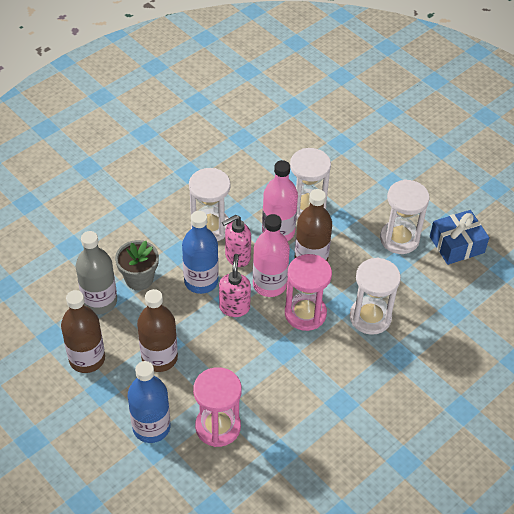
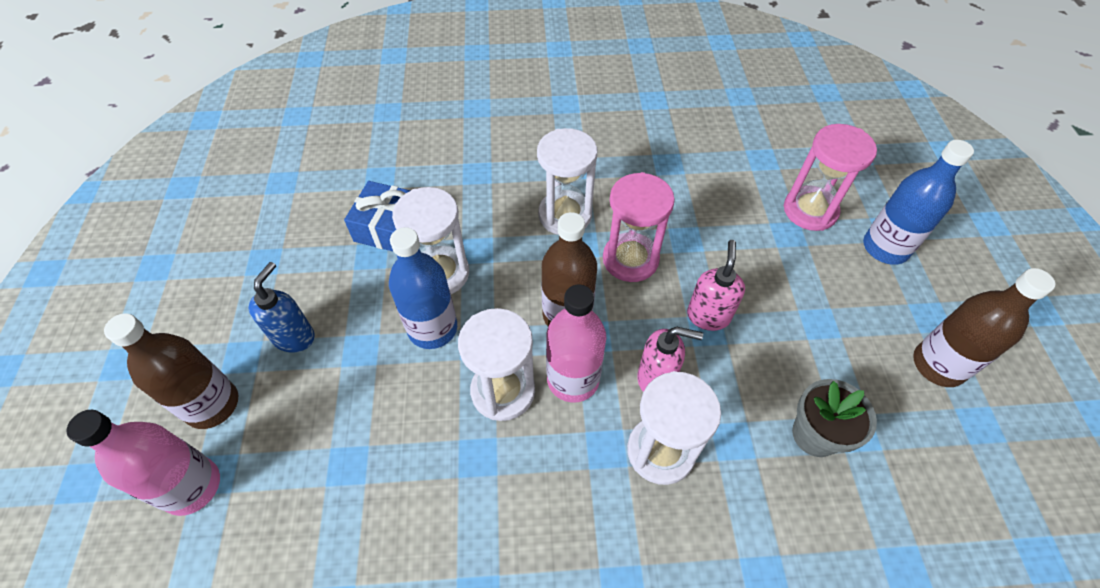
camera: 140 degrees left, 5 degrees up
grey bottle [76,231,117,314] -> none
brown bottle [137,289,178,372] -> brown bottle moved to [104,313,238,429]
blue bottle [182,211,219,294] -> blue bottle moved to [389,227,457,349]
pink soap dispenser [219,254,251,317] -> pink soap dispenser turned 150 degrees clockwise [687,240,745,331]
pink bottle [253,214,290,297] -> pink bottle moved to [66,410,220,516]
none -> blue soap dispenser [248,262,315,353]

